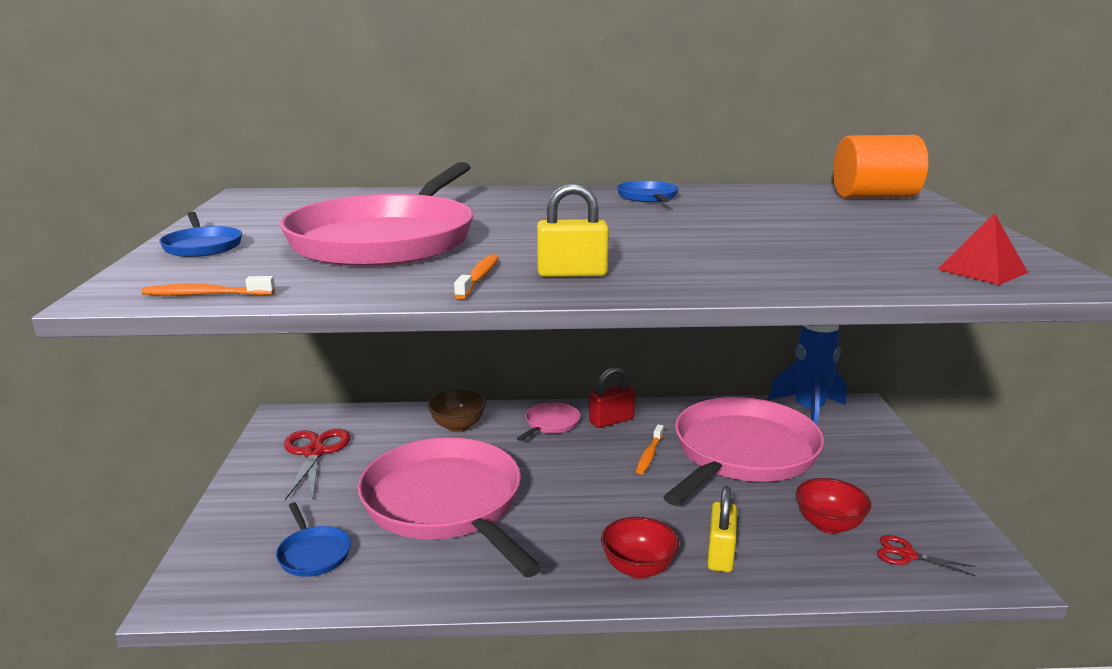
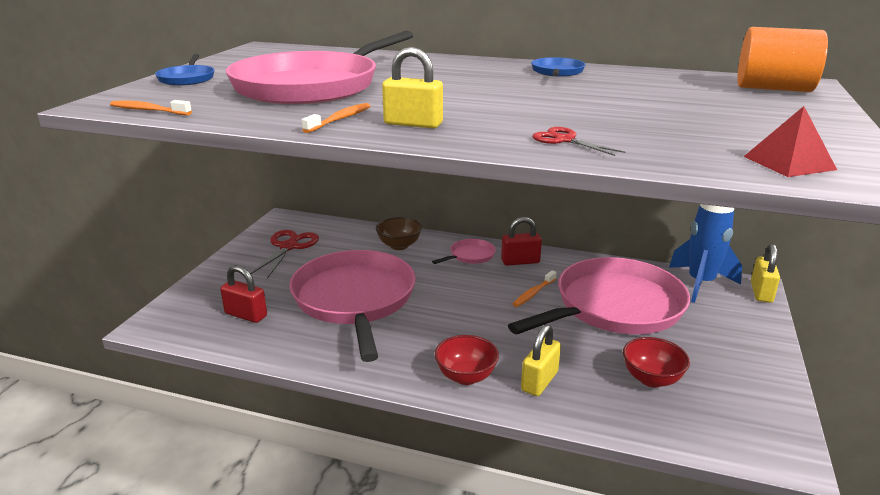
camera: 20 degrees right, 5 degrees up
blue pan [276,502,351,577] -> red padlock [220,265,267,323]
red scissors [877,535,976,576] -> red scissors moved to [532,127,625,156]
none -> yellow padlock [751,244,780,303]

